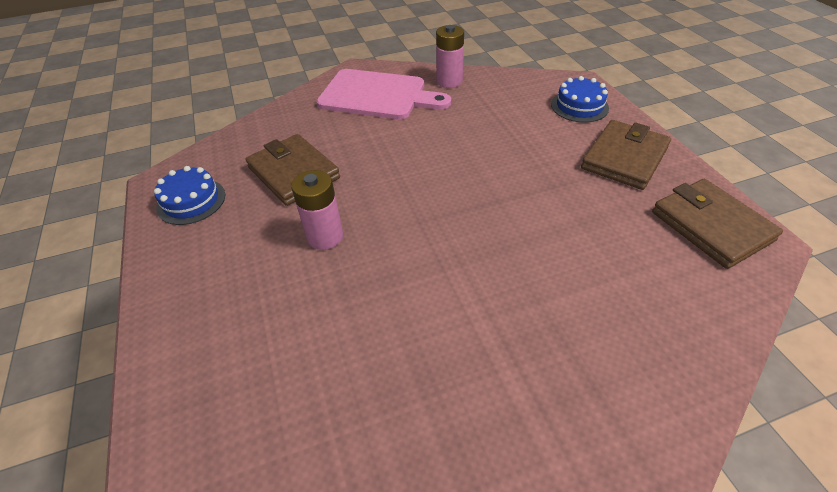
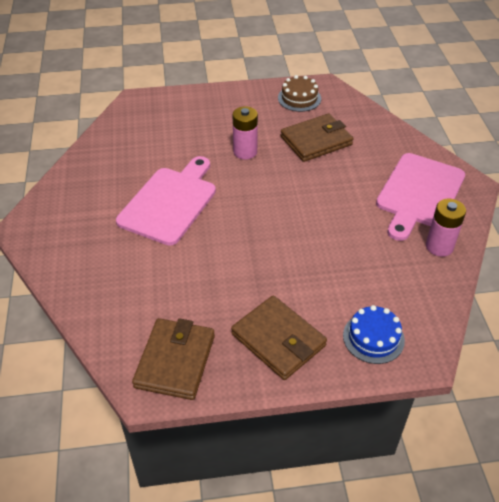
camera: 100 degrees right, 0 degrees up
blue cake [154,166,225,225] -> brown cake [278,75,321,112]
brown wallet [652,179,783,269] -> brown wallet turned 60 degrees counterclockwise [132,318,215,400]
none -> pink cutting board [116,156,216,246]

